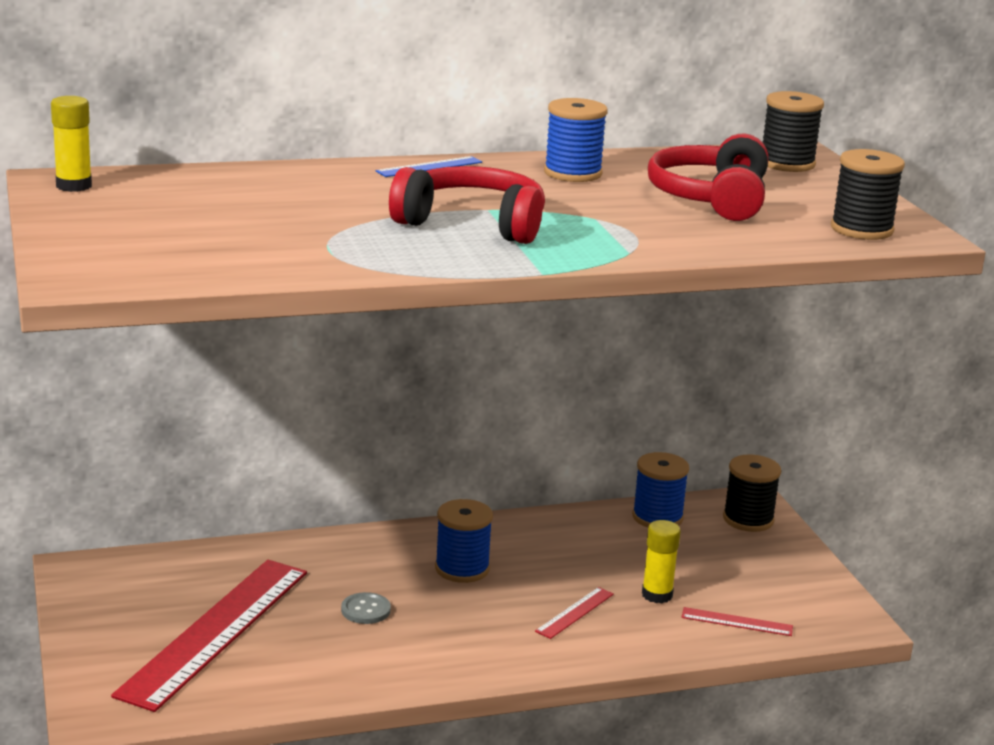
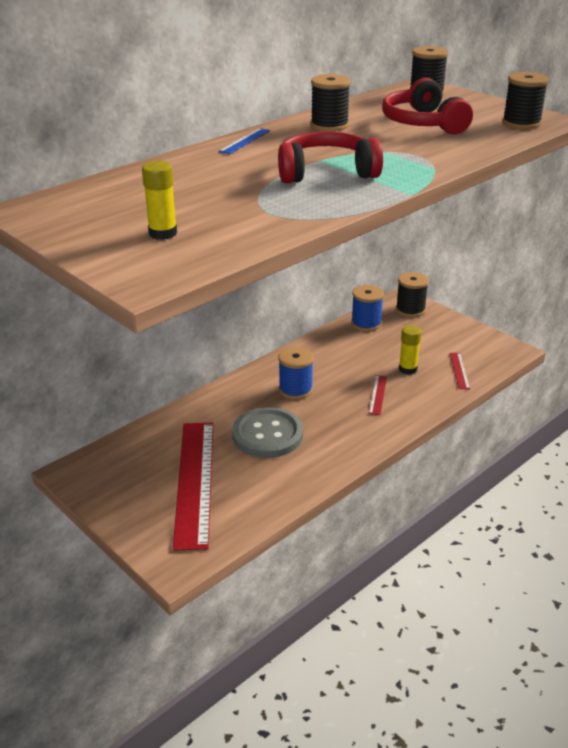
camera: 25 degrees left, 10 degrees up
yellow glue stick [51,96,92,192] -> yellow glue stick moved to [142,161,177,240]
grey button [341,592,391,624] -> grey button [232,407,303,458], size x2.26
blue spool [544,98,608,182] -> black spool [311,74,351,132]
red ruler [681,607,793,636] -> red ruler turned 75 degrees counterclockwise [450,353,470,389]

